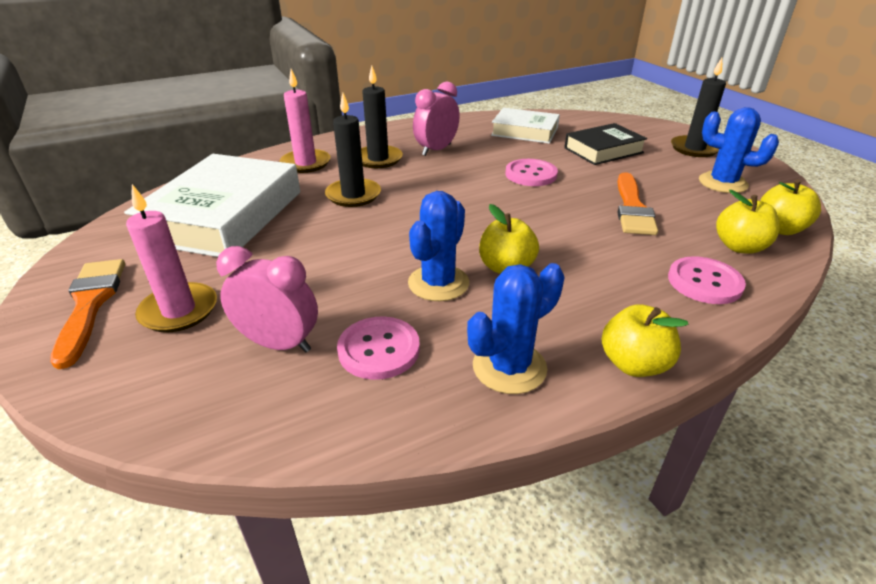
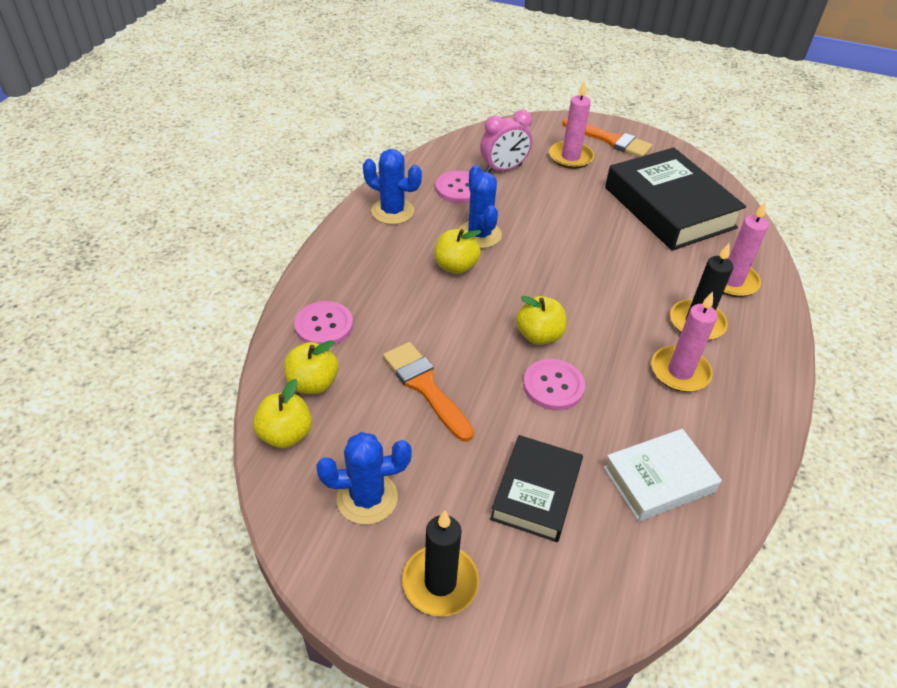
camera: 135 degrees right, 10 degrees up
white book [124,154,300,257] -> black book [605,147,746,251]
black candle [325,93,381,207] -> none
pink clock [413,82,460,156] -> pink candle [651,291,717,392]
blue cactus [467,263,565,394] -> blue cactus turned 75 degrees counterclockwise [363,149,422,224]
yellow apple [602,304,689,377] -> yellow apple moved to [516,296,566,345]

